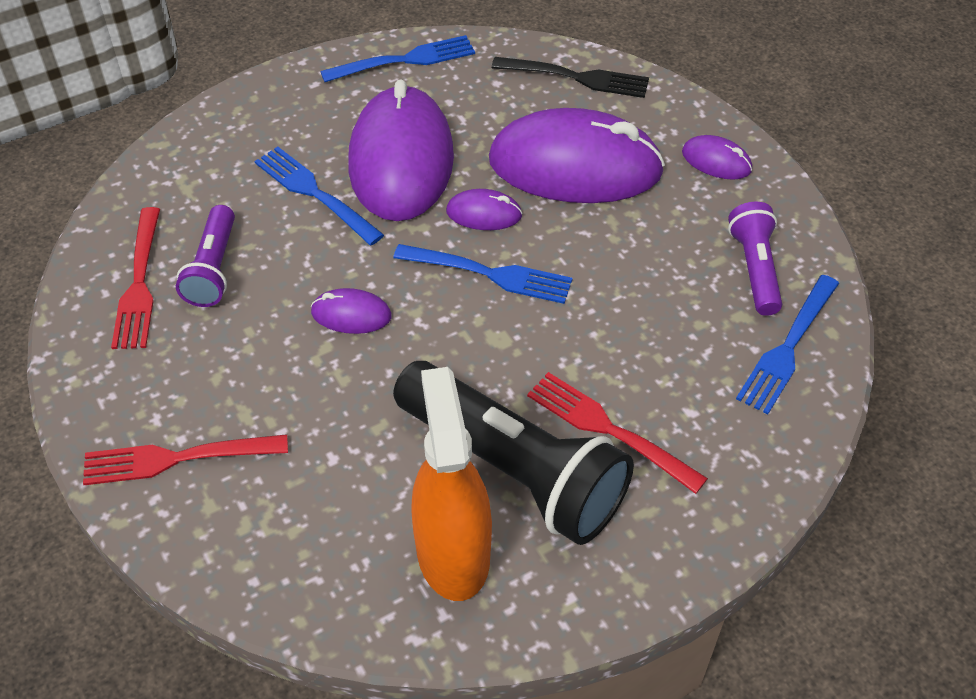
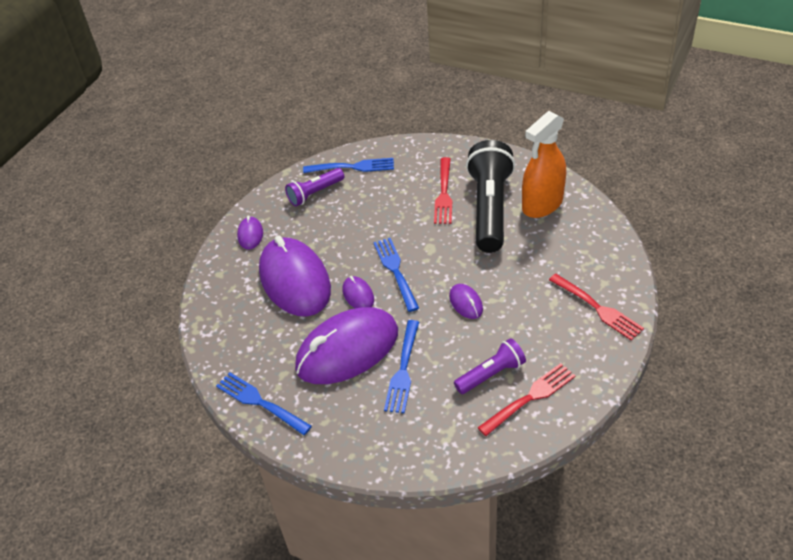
camera: 120 degrees left, 5 degrees down
black fork [491,57,649,98] -> none

